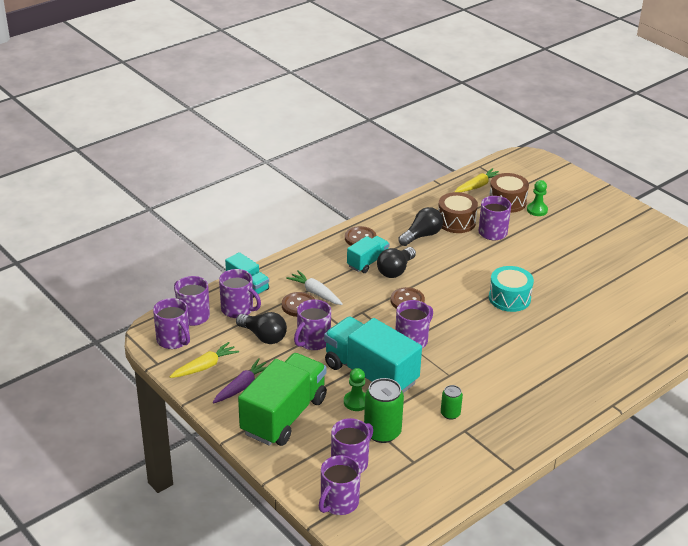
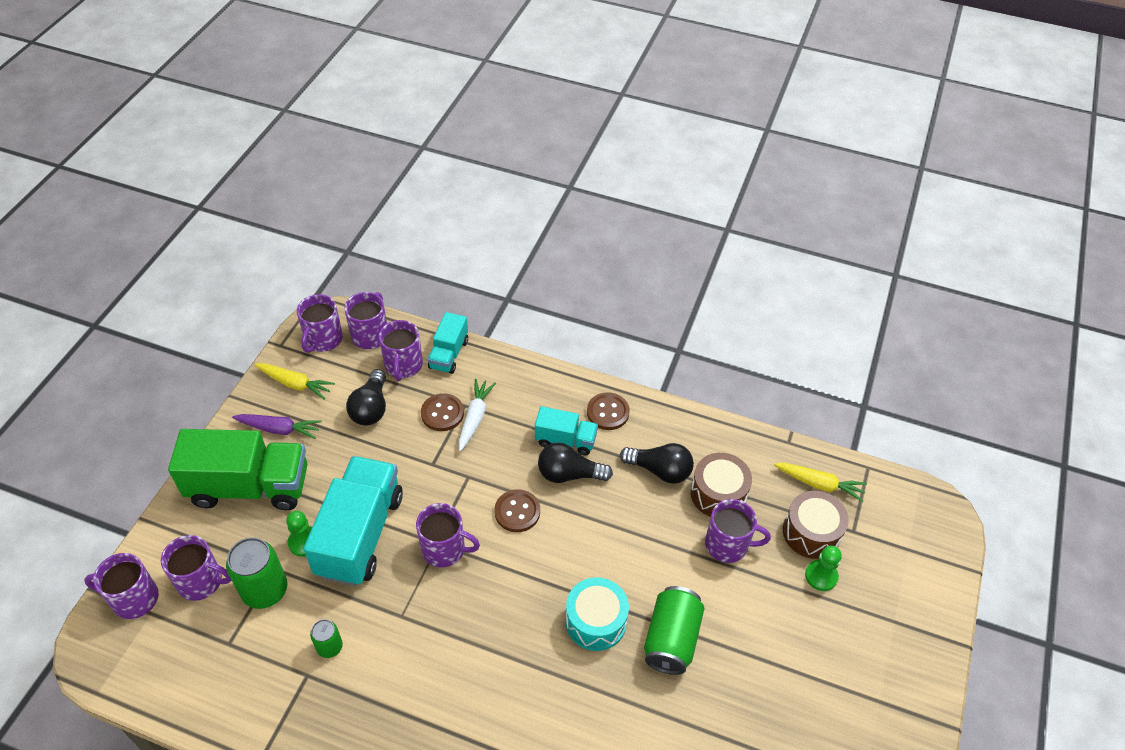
camera: 60 degrees right, 15 degrees up
purple mug [294,299,331,350] -> none
none -> green can [644,586,705,675]

